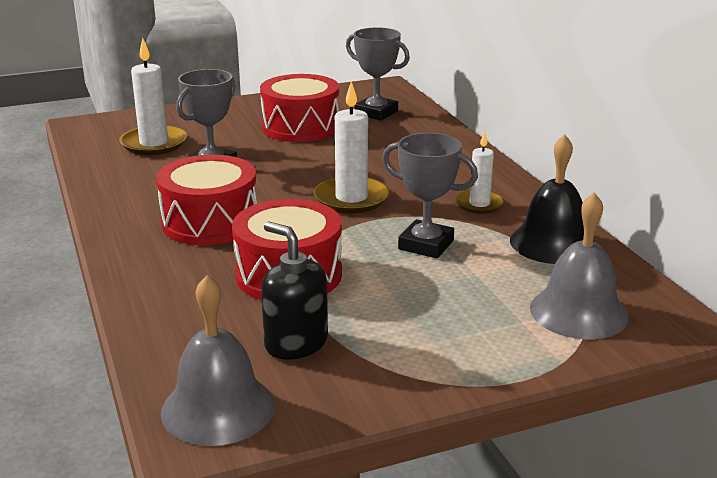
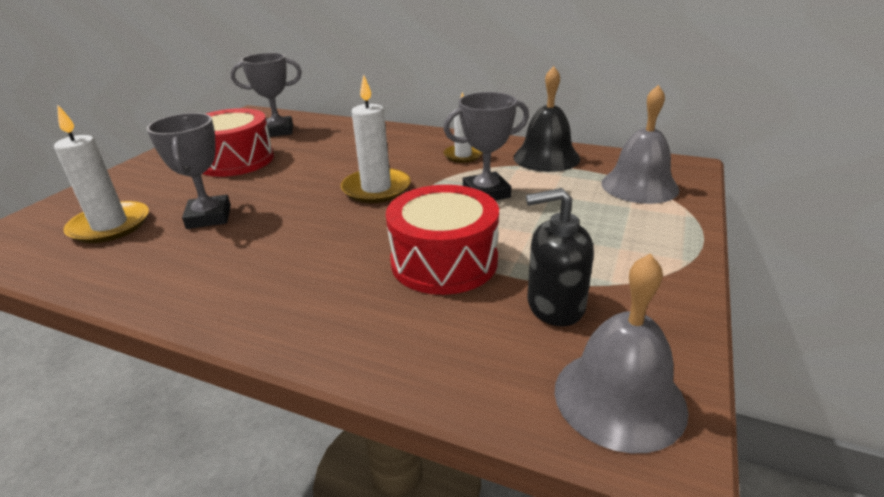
camera: 45 degrees left, 5 degrees up
red drum [156,155,257,245] -> none

